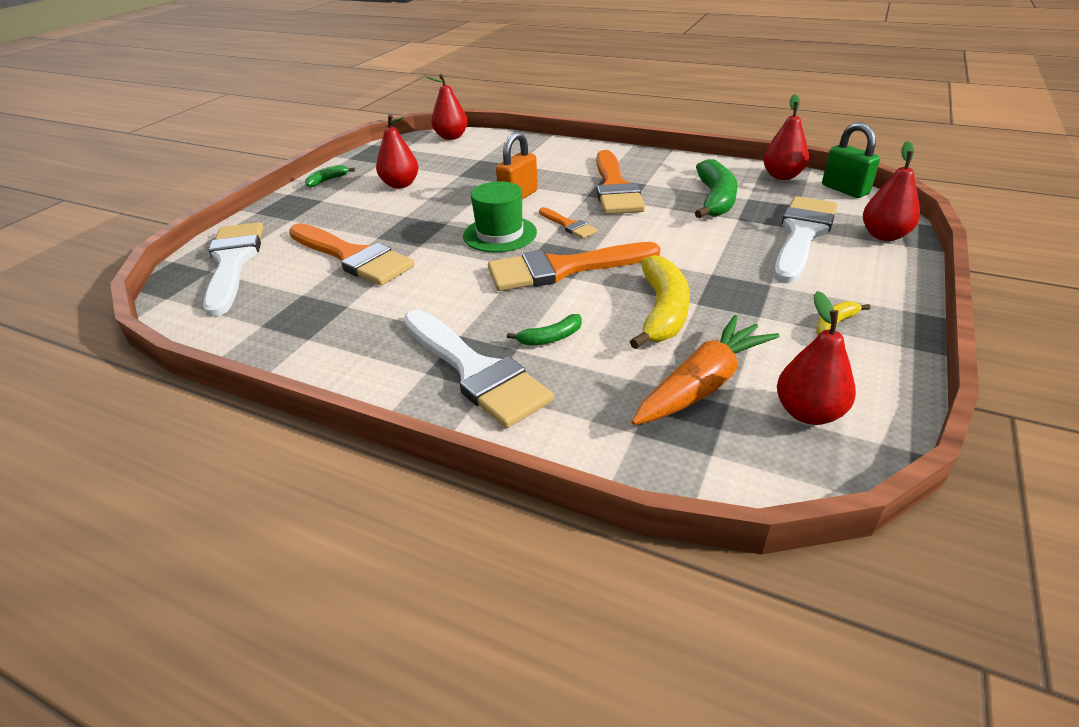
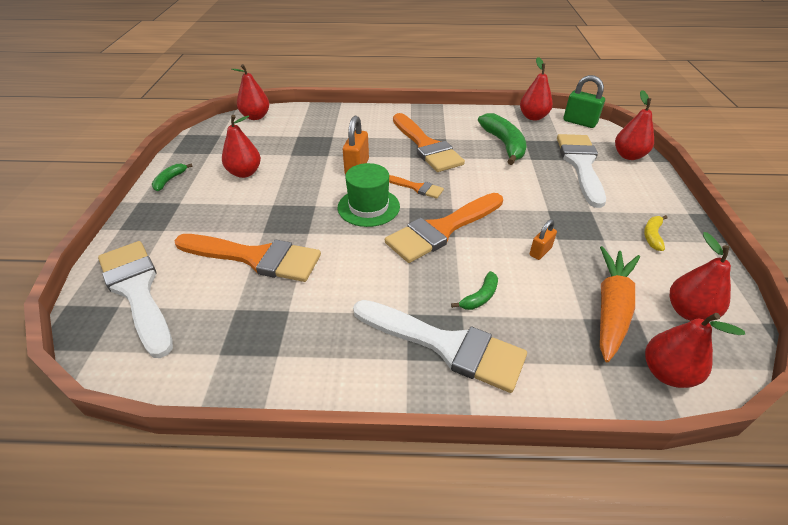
camera: 25 degrees left, 5 degrees up
yellow banana [630,255,690,349] -> orange padlock [529,219,557,260]
none -> red pear [645,313,745,388]

